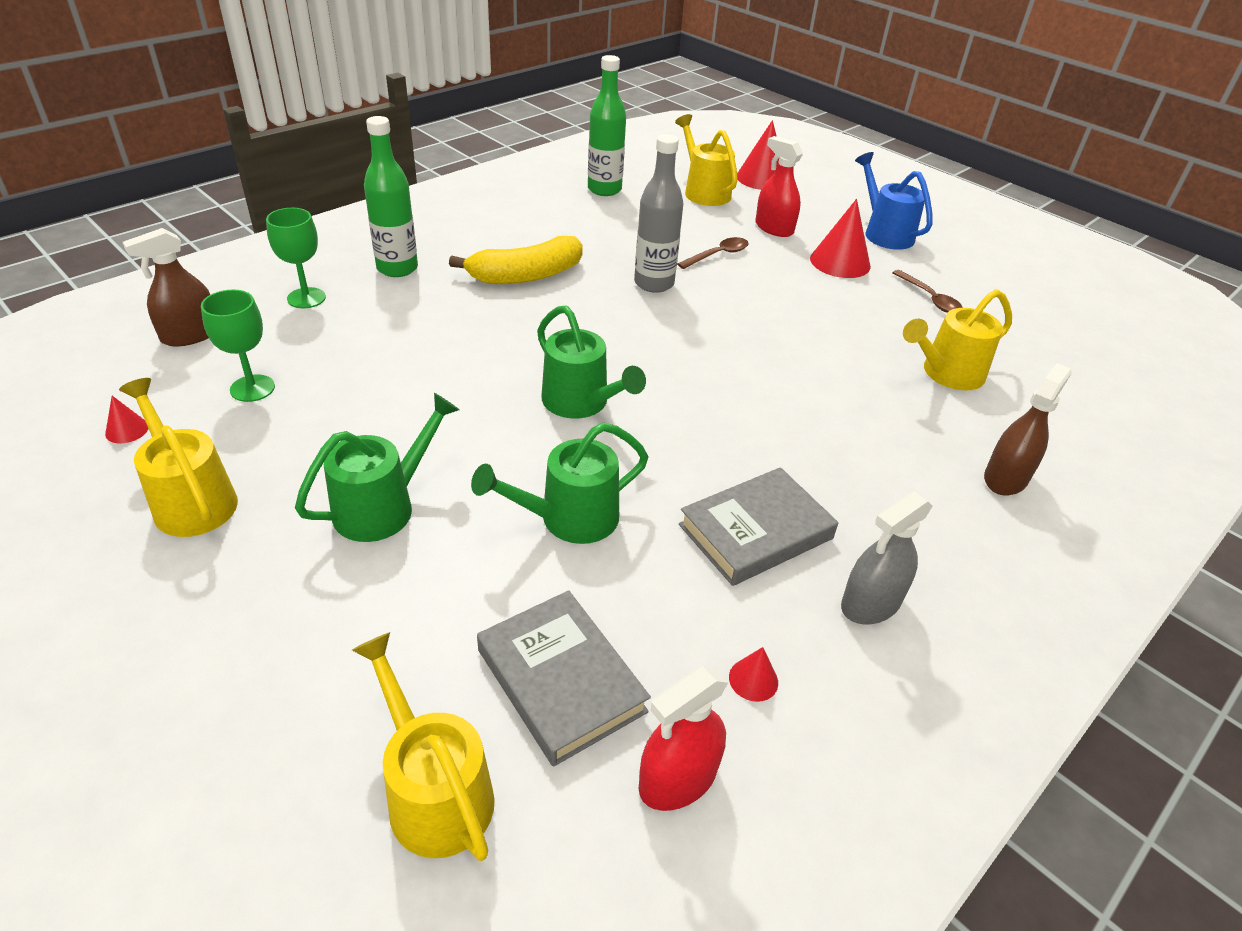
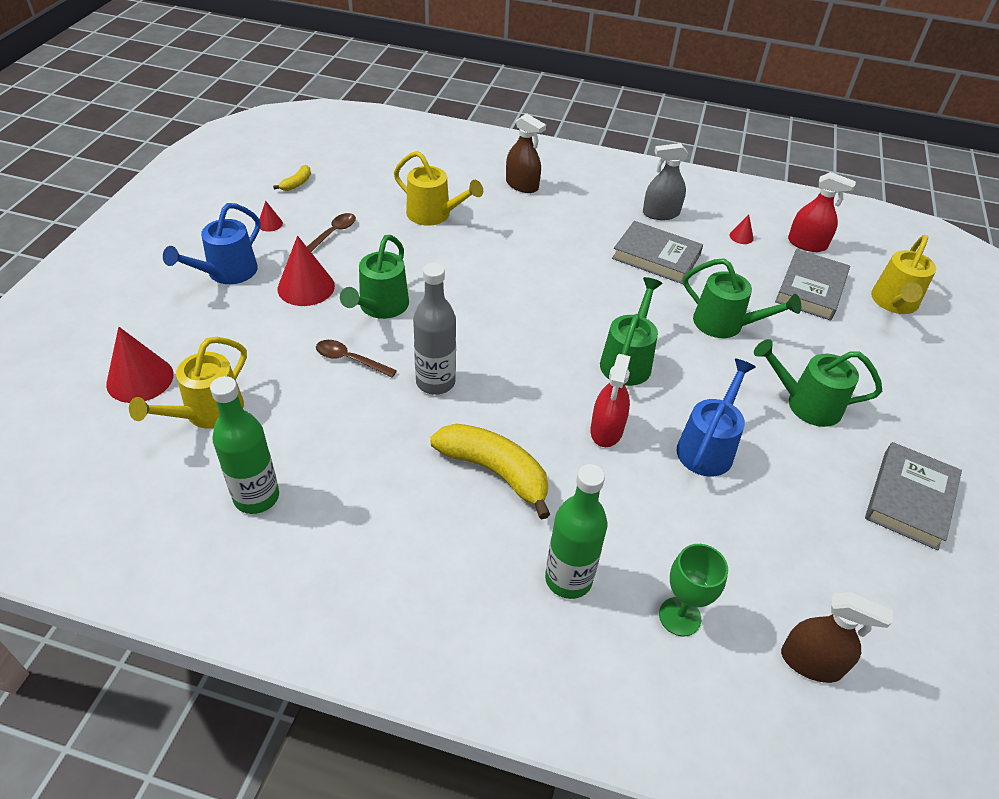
camera: 120 degrees left, 5 degrees up
red cone [105,396,148,443] -> red cone moved to [260,201,283,232]
yellow watering can [119,378,238,537] -> grey book [865,442,962,550]
green goblet [201,289,275,402] -> none
red spray bottle [755,136,803,237] -> red spray bottle moved to [590,354,631,447]
grey spray bottle [841,491,933,624] -> grey spray bottle turned 150 degrees clockwise [643,143,688,220]
brown spray bottle [984,363,1072,496] -> brown spray bottle turned 150 degrees counterclockwise [506,113,546,193]
none -> yellow banana [273,165,311,191]
none -> green watering can [340,235,409,319]
none -> blue watering can [677,359,756,476]

